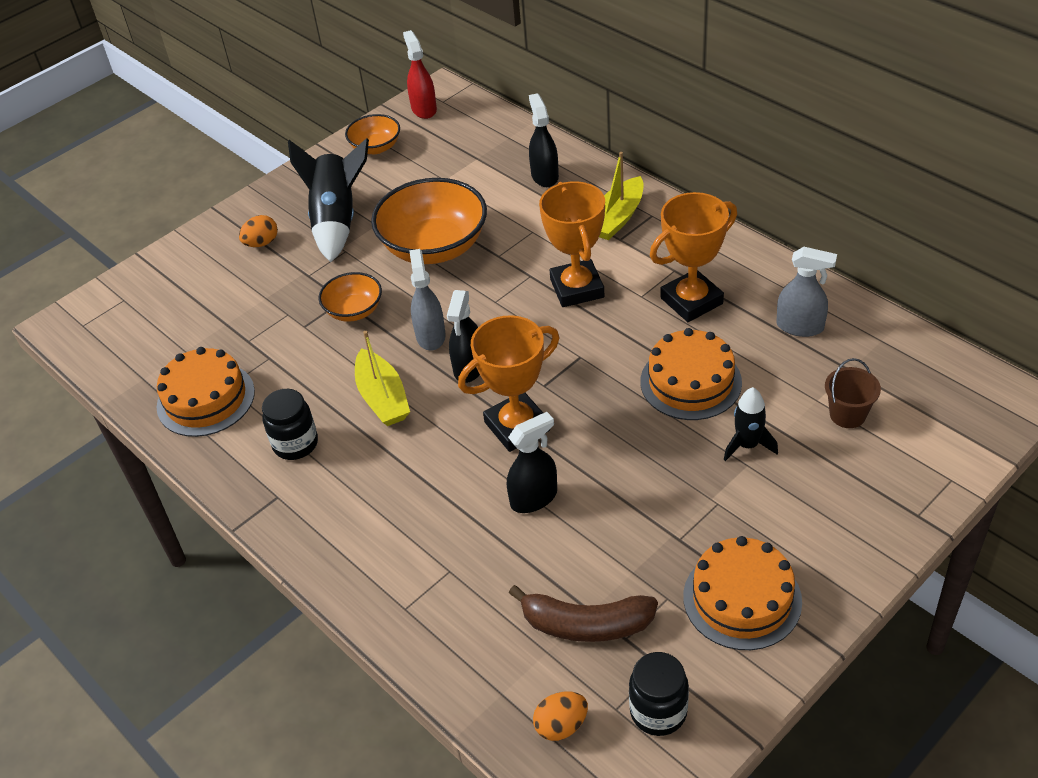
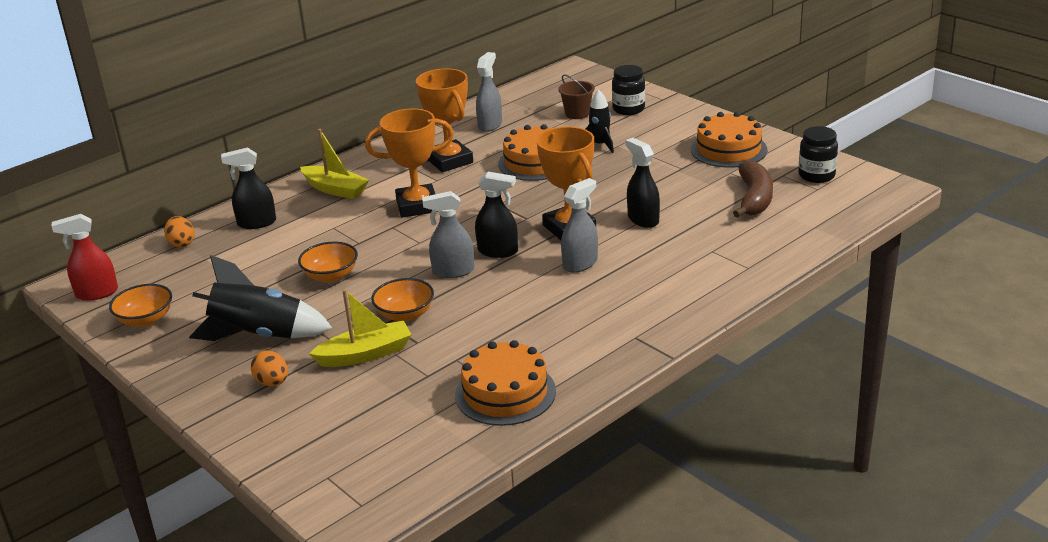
camera: 90 degrees left, 15 degrees down
black jar [262,389,318,460] -> black jar moved to [612,65,645,115]
yellow boat [355,331,410,426] -> yellow boat moved to [309,289,412,367]
orange bowl [371,178,487,264] -> orange bowl [298,242,358,282], size x0.53
orange egg [533,692,588,741] -> orange egg moved to [164,216,195,247]
none -> grey spray bottle [561,178,598,273]

